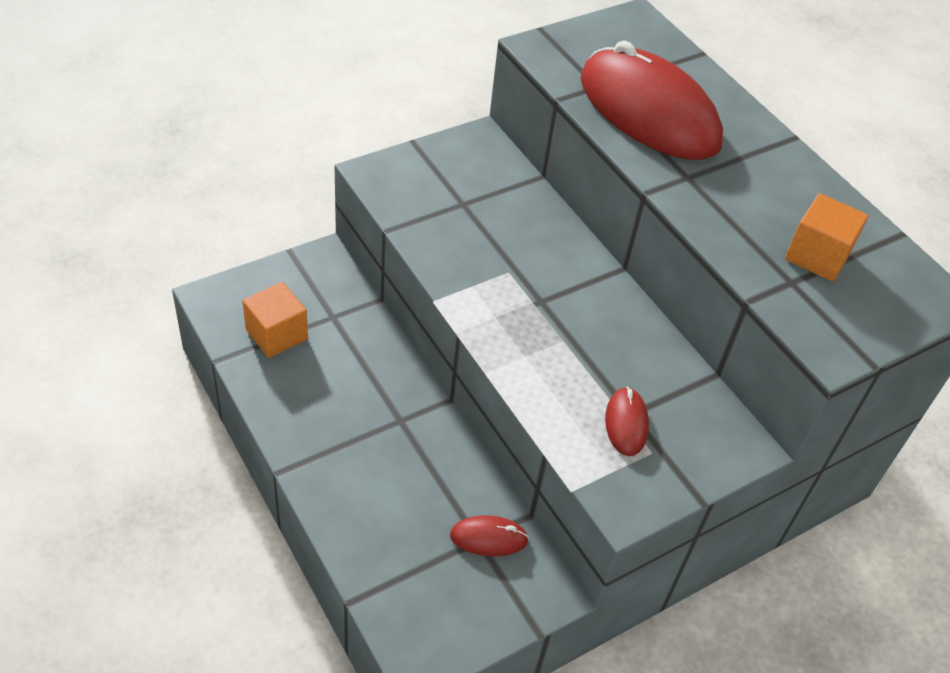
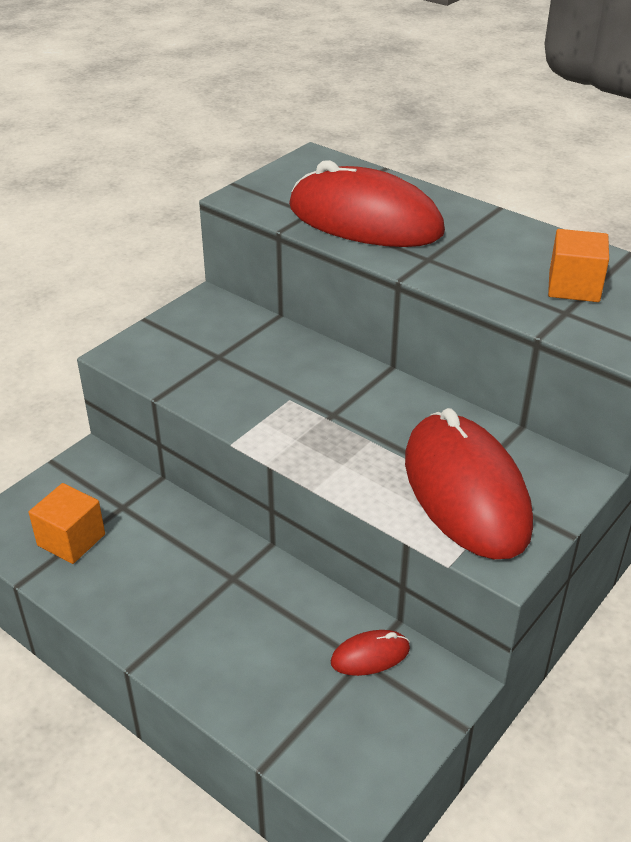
camera: 15 degrees left, 10 degrees down
red mouse [605,387,649,456] -> red mouse [405,408,533,559], size x2.41

